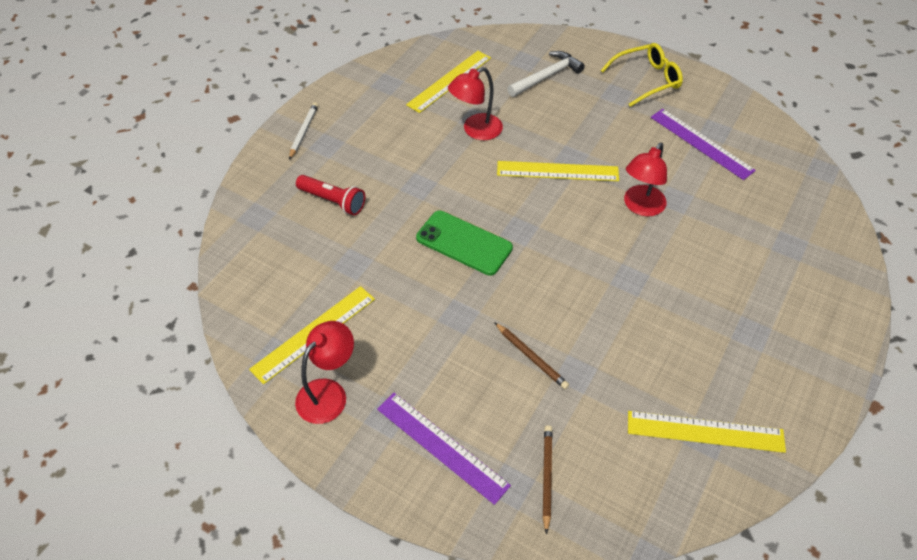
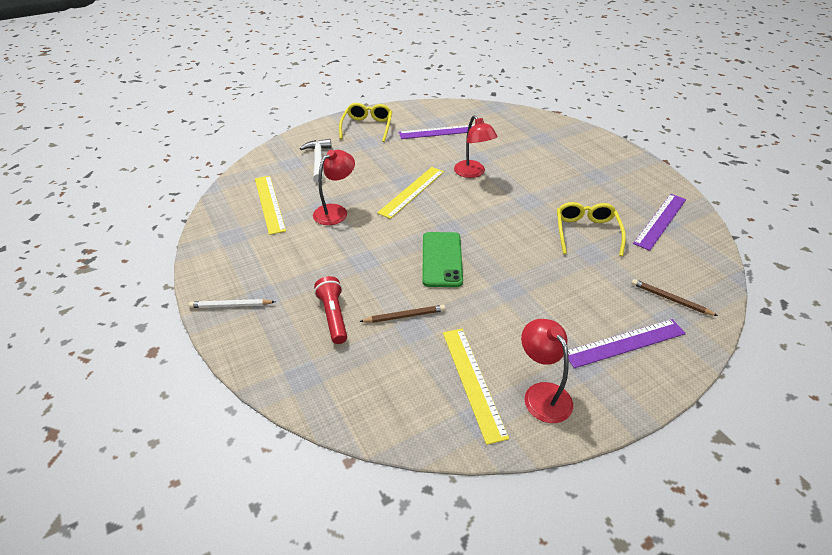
camera: 60 degrees left, 10 degrees down
white pencil [289,102,318,160] -> white pencil turned 45 degrees counterclockwise [188,299,275,308]
red flashlight [296,175,365,215] -> red flashlight turned 75 degrees counterclockwise [314,276,347,344]
green phone [416,211,513,276] -> green phone turned 60 degrees counterclockwise [422,232,463,287]
red lamp [448,67,503,140] -> red lamp turned 135 degrees counterclockwise [313,150,355,225]
brown pencil [494,322,569,389] -> brown pencil moved to [359,305,446,323]
yellow ruler [628,411,786,453] -> purple ruler [633,194,686,251]
none -> yellow glasses [557,202,626,256]

